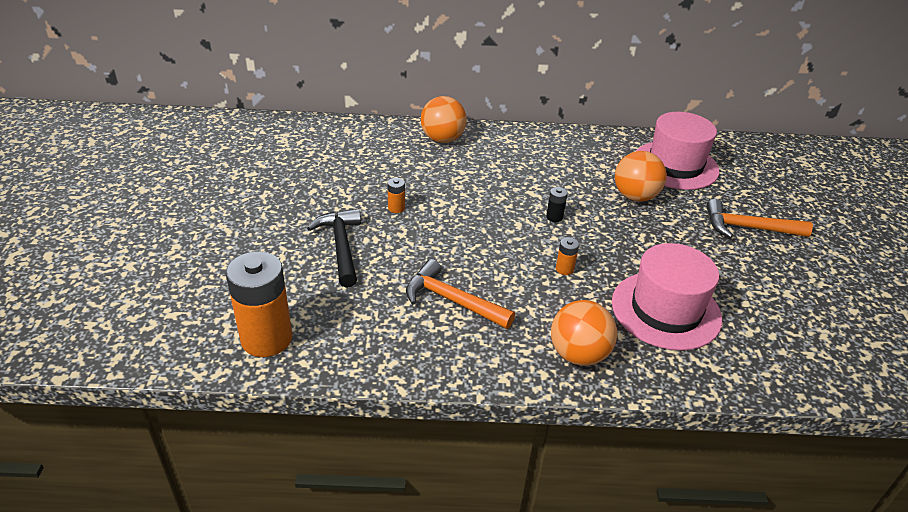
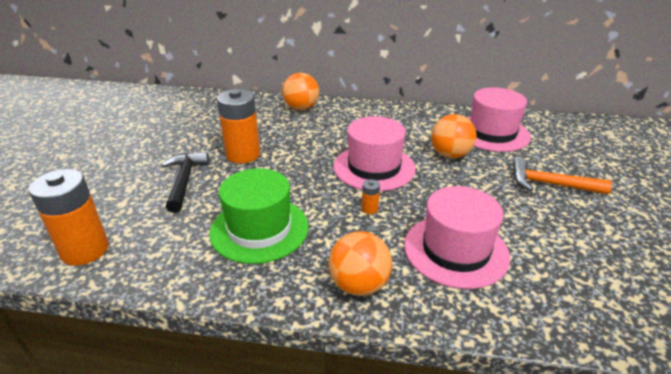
camera: 10 degrees right, 5 degrees down
orange battery [387,178,405,213] -> orange battery [217,89,260,163], size x2.41
orange hammer [406,259,515,329] -> green hat [209,168,309,264]
black battery [546,187,568,222] -> pink hat [334,116,416,191]

